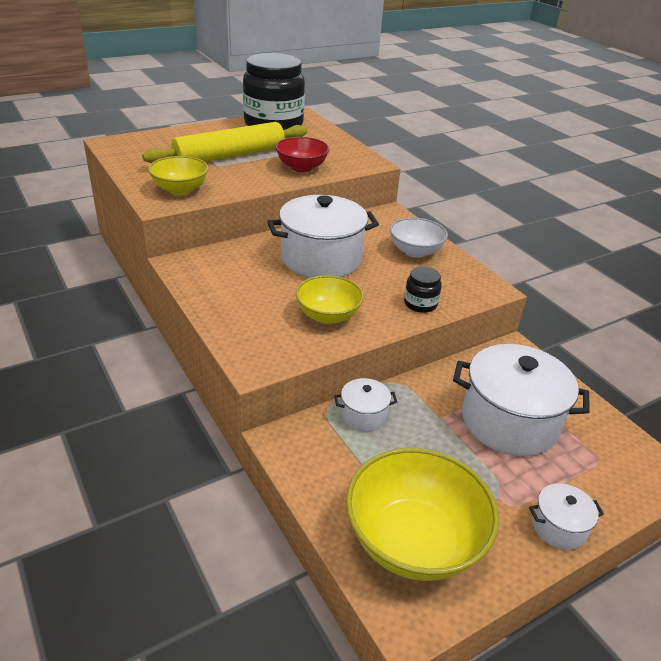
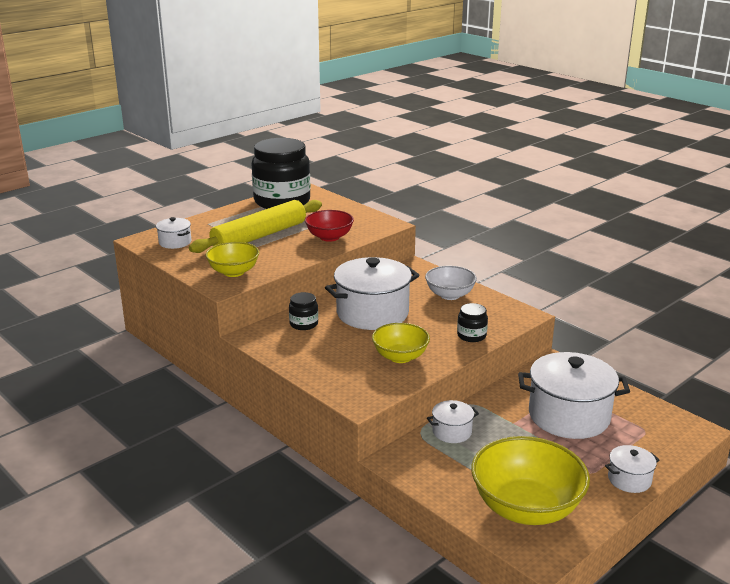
camera: 10 degrees left, 10 degrees down
none -> white pot [156,217,191,249]
none -> black jar [289,292,318,330]

